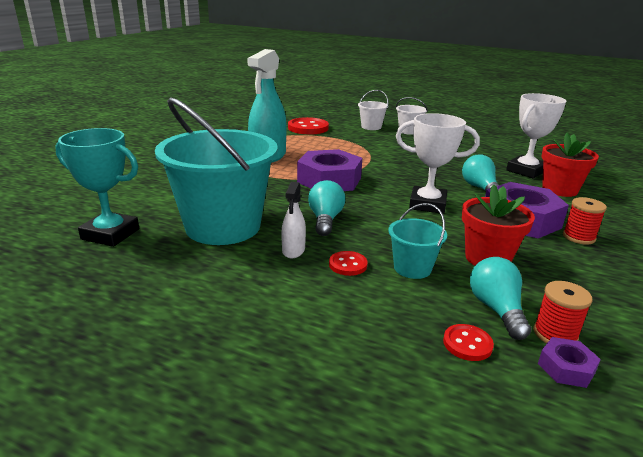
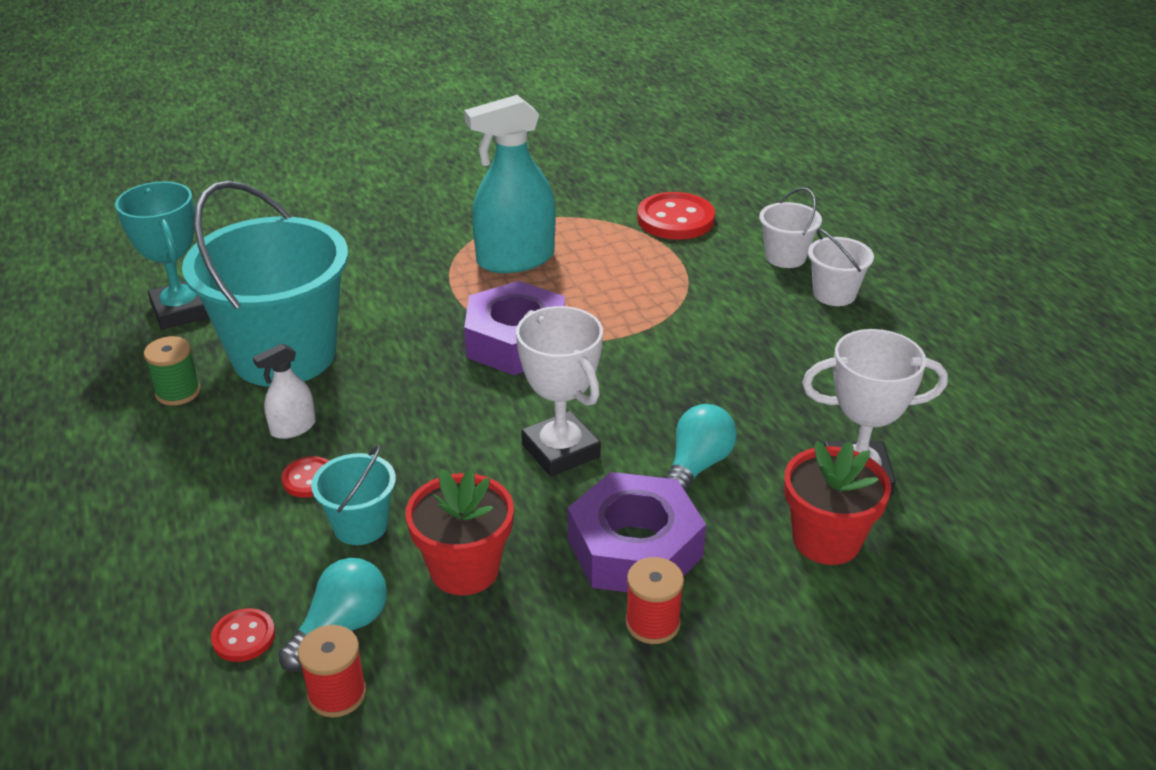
camera: 45 degrees right, 10 degrees up
turquoise light bulb [308,180,345,236] -> none
purple nut [538,337,601,388] -> none
none -> green spool [144,336,201,406]

